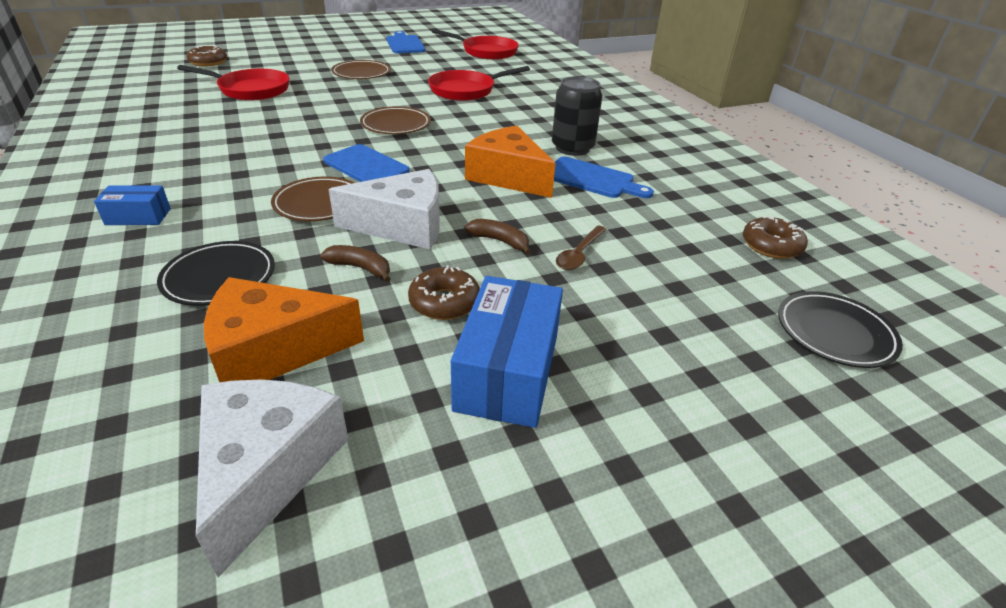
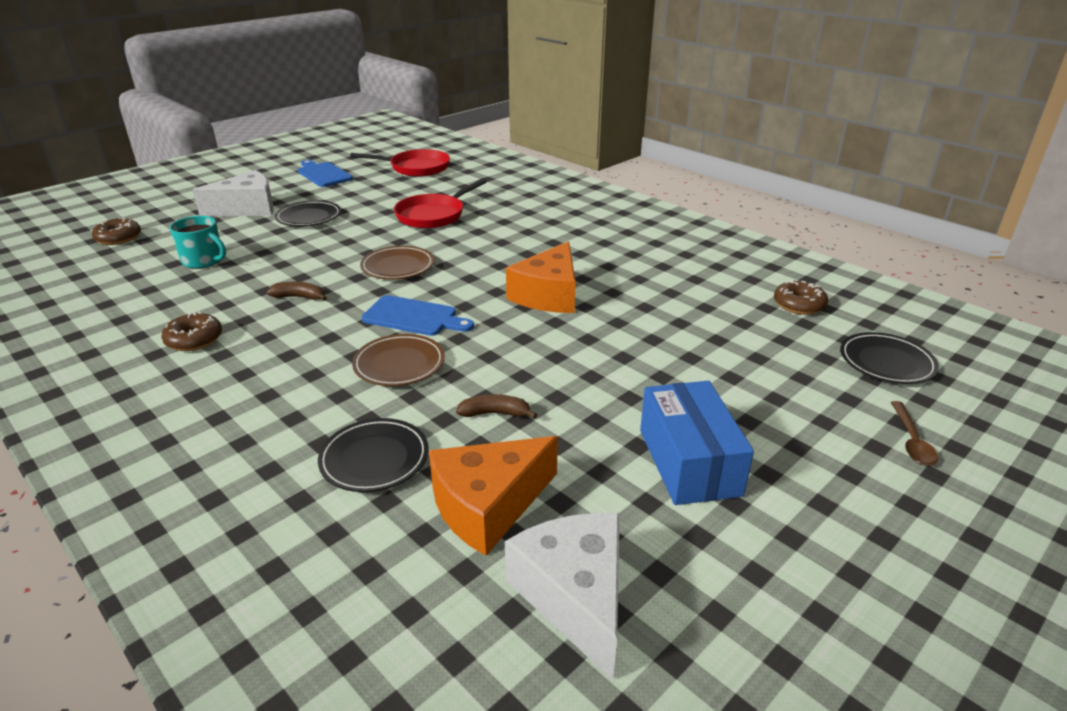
camera: 20 degrees left, 5 degrees down
blue box [94,185,171,225] -> none
red pan [177,65,289,101] -> turquoise mug [169,216,226,269]
white cheese [329,169,440,249] -> white cheese moved to [193,170,274,216]
brown plate [331,60,391,79] -> black plate [275,200,341,227]
brown donut [408,265,480,320] -> brown donut moved to [161,312,222,351]
brown banana [464,219,531,255] -> brown banana moved to [267,282,327,301]
orange cheese [465,126,556,198] -> orange cheese turned 90 degrees counterclockwise [506,242,576,313]
black can [552,76,603,156] -> none
blue cutting board [554,157,654,198] -> none
brown spoon [556,226,607,270] -> brown spoon moved to [891,401,938,465]

